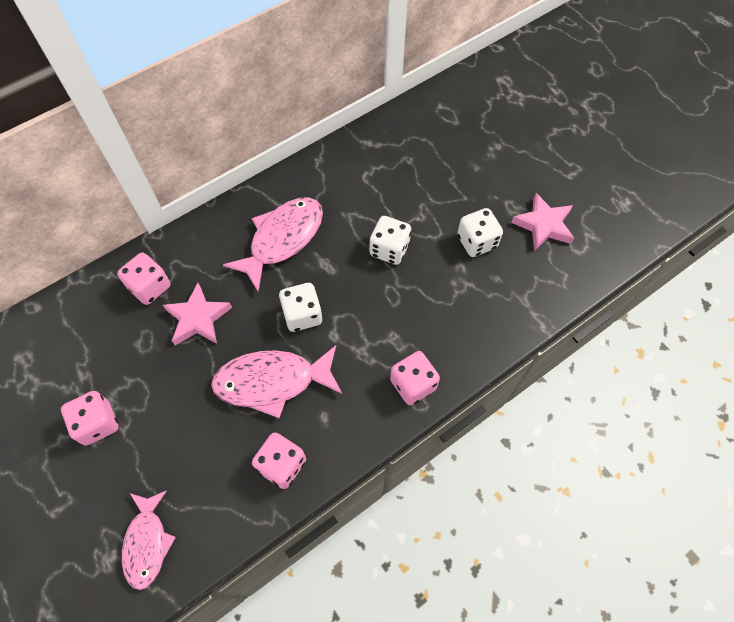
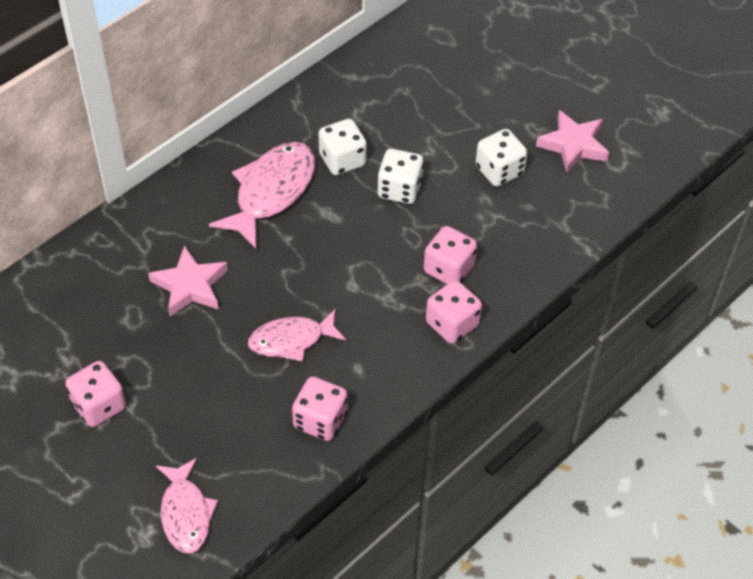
camera: 10 degrees left, 10 degrees down
pink dice [117,253,171,305] -> pink dice moved to [424,226,477,284]
pink fish [211,345,342,418] -> pink fish [248,309,346,361], size x0.65
white dice [279,283,323,332] -> white dice moved to [319,119,367,175]

